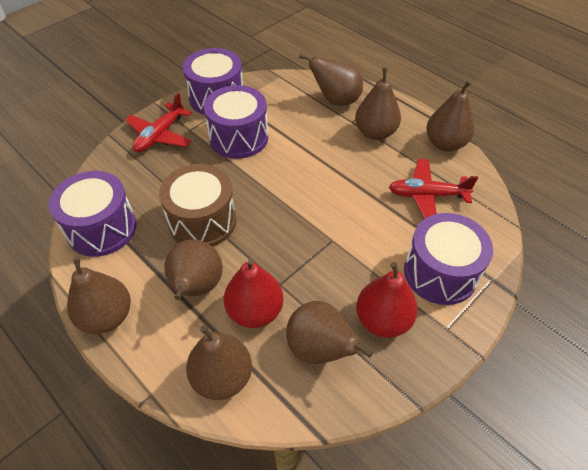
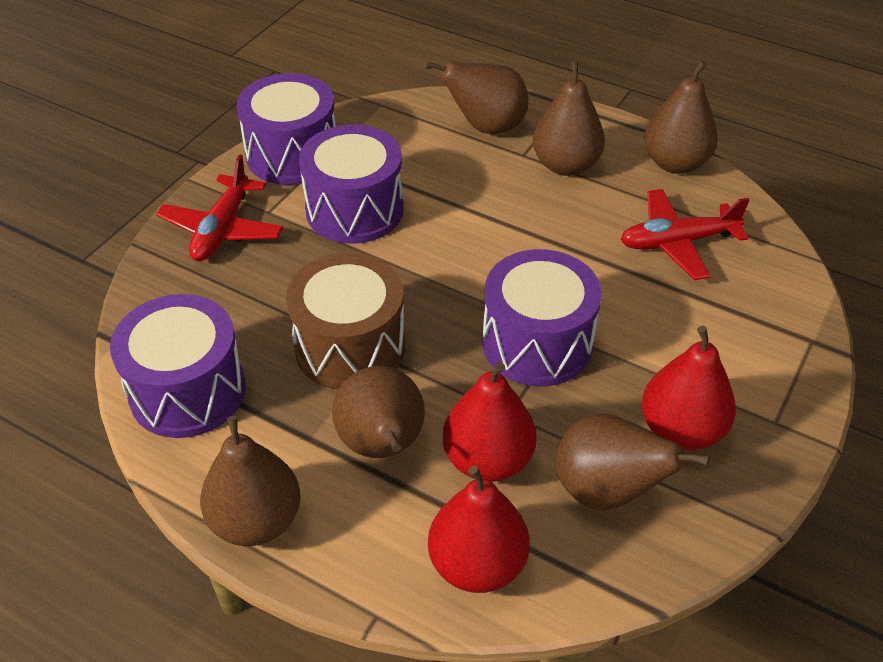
camera: 15 degrees left, 5 degrees down
brown pear [186,325,252,400] -> red pear [428,466,530,593]
purple drum [404,213,493,305] -> purple drum moved to [483,249,602,386]

